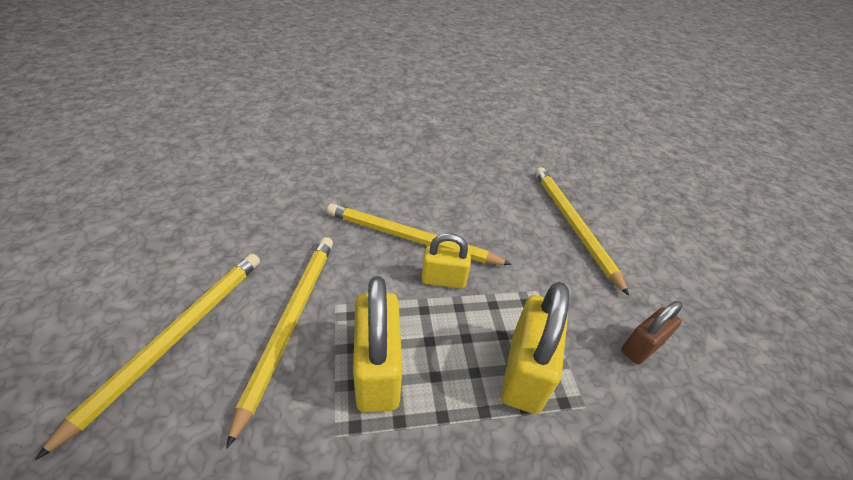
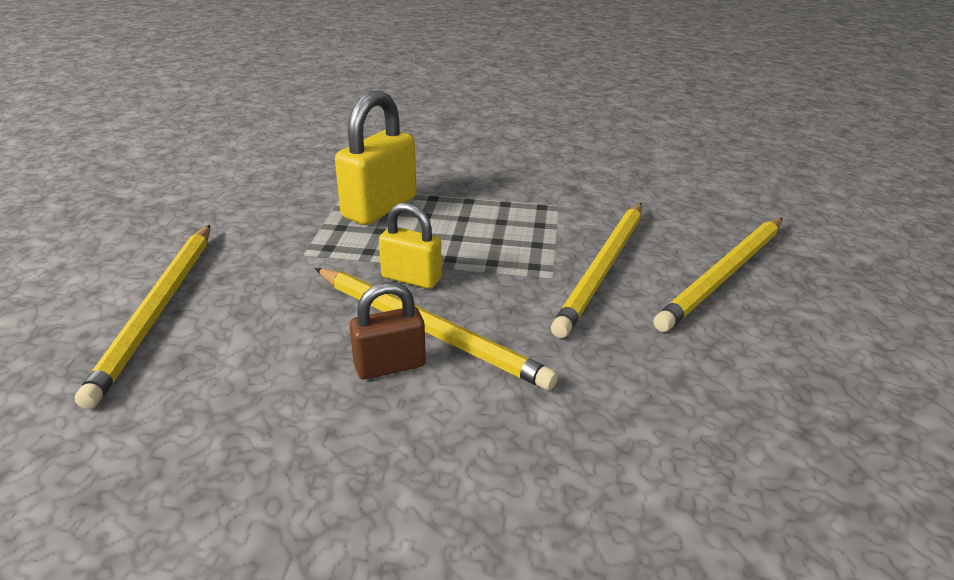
camera: 160 degrees left, 10 degrees down
yellow padlock [353,276,403,412] -> none
brown padlock [621,301,683,365] -> brown padlock moved to [350,282,426,379]

